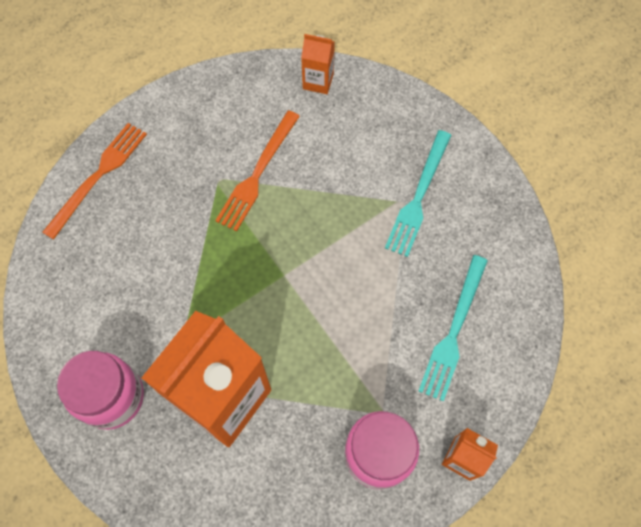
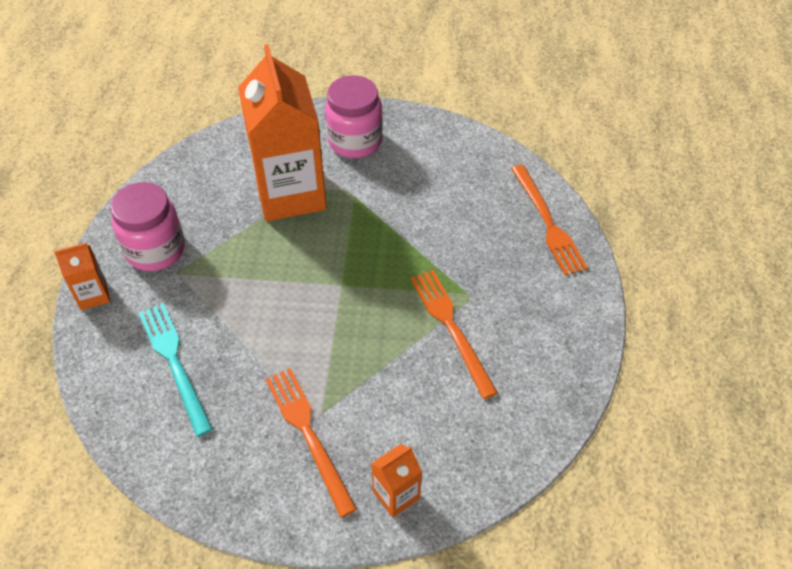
camera: 130 degrees right, 15 degrees down
orange carton [301,34,335,94] -> orange carton moved to [371,444,422,518]
turquoise fork [385,130,451,257] -> orange fork [266,368,357,517]

